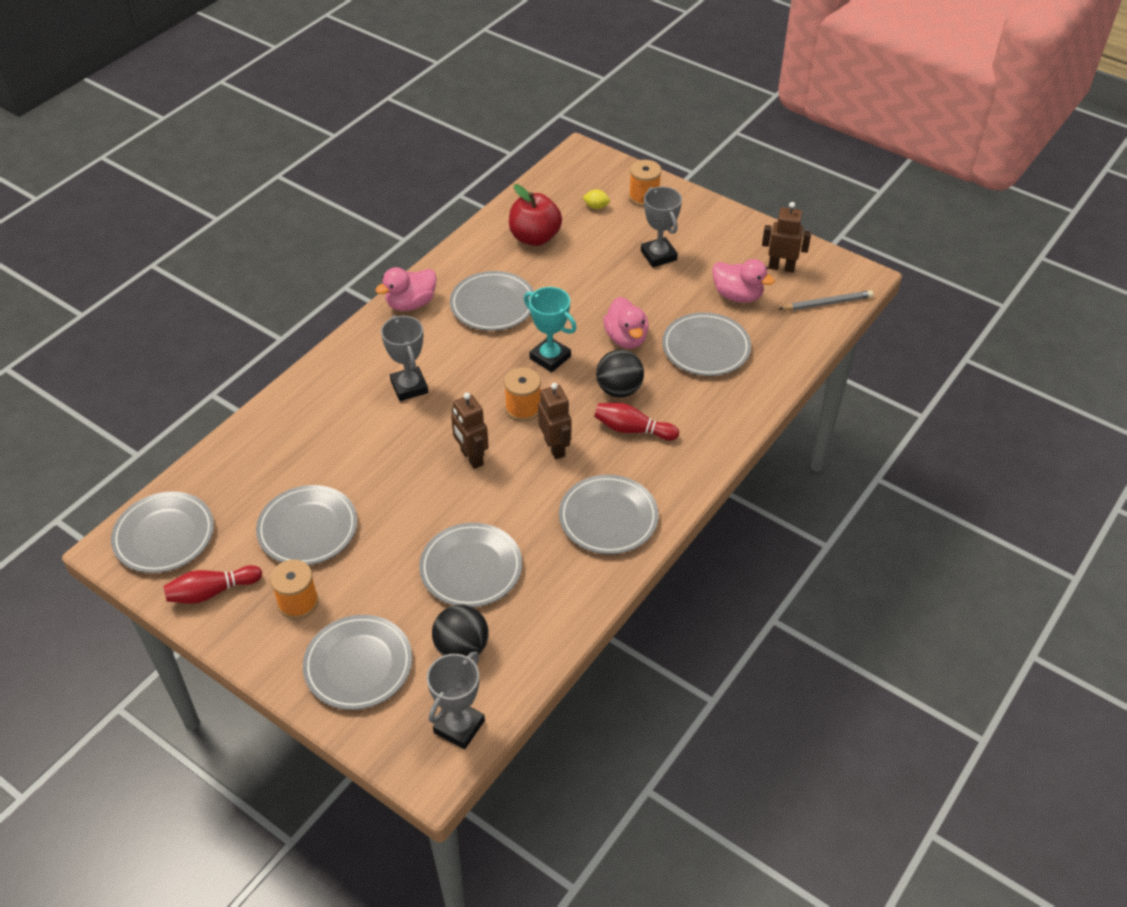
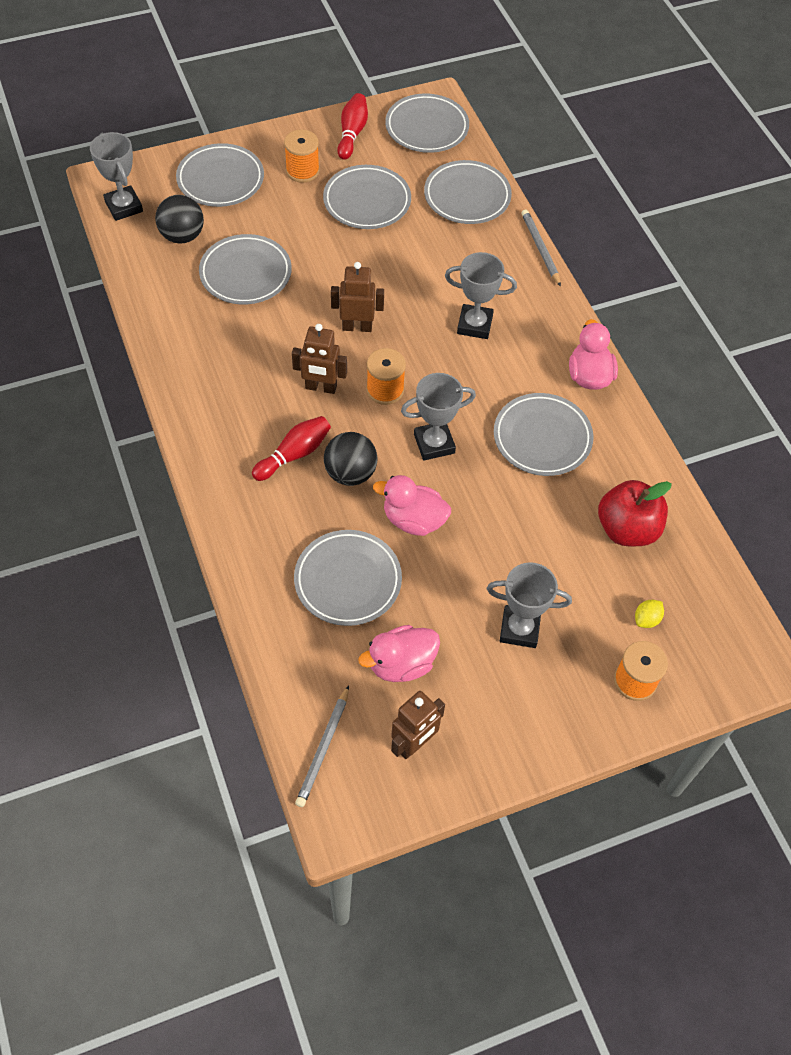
camera: 120 degrees right, 10 degrees up
turquoise trophy [524,287,577,372] -> grey trophy [401,373,476,460]
grey plate [559,475,658,554] -> grey plate moved to [424,160,512,224]
none -> grey pencil [522,209,561,287]

